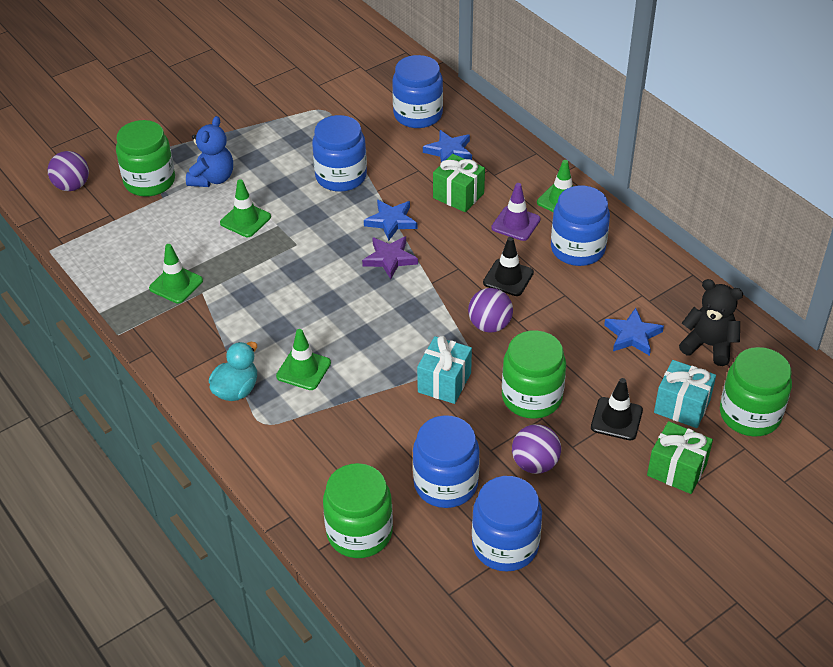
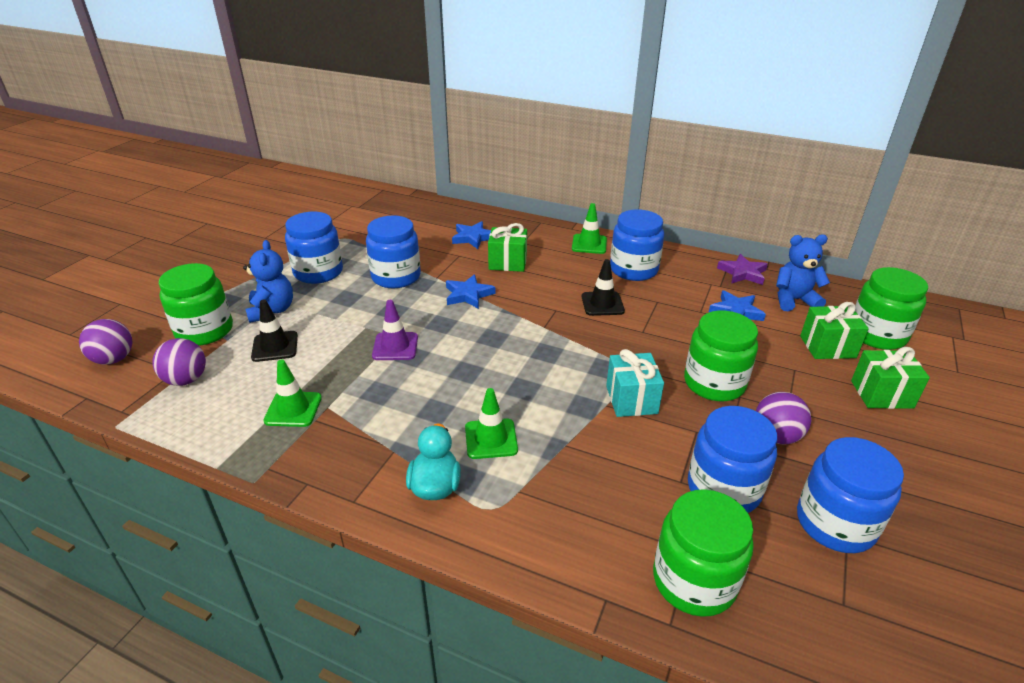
camera: 30 degrees left, 10 degrees down
green traffic cone [220,179,271,237] -> none
purple star [362,236,418,279] -> purple star moved to [717,254,768,285]
blue jar [392,55,443,128] -> blue jar moved to [285,212,343,284]
purple ball [468,288,513,333] -> purple ball moved to [152,338,206,386]
purple traffic cone [491,183,541,241] -> purple traffic cone moved to [372,300,418,360]
black traffic cone [591,378,643,440] -> black traffic cone moved to [251,300,298,362]
turquoise gift [654,360,716,428] -> green gift [800,302,869,359]
black teddy bear [679,279,743,366] -> blue teddy bear [776,234,830,311]

